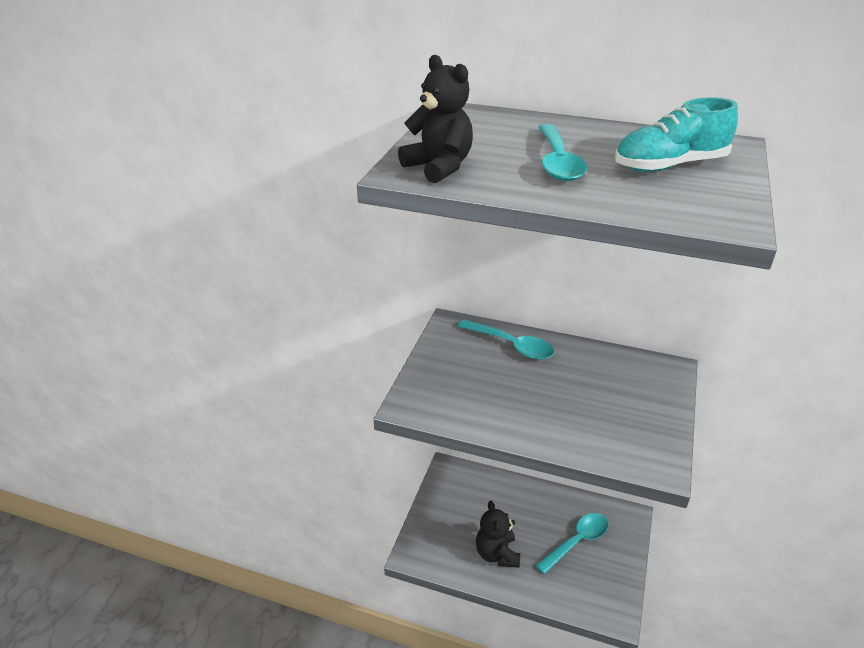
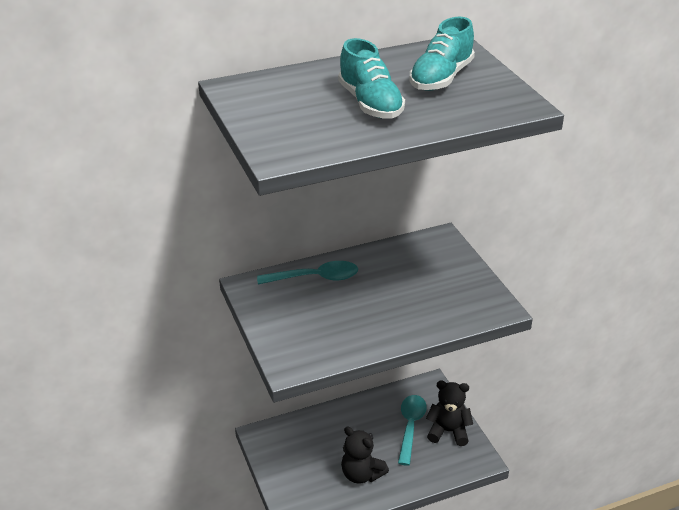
camera: 40 degrees left, 0 degrees up
black teddy bear [398,55,473,183] -> black teddy bear moved to [426,381,473,446]
turquoise spoon [538,124,587,181] -> turquoise shoe [338,38,405,119]

